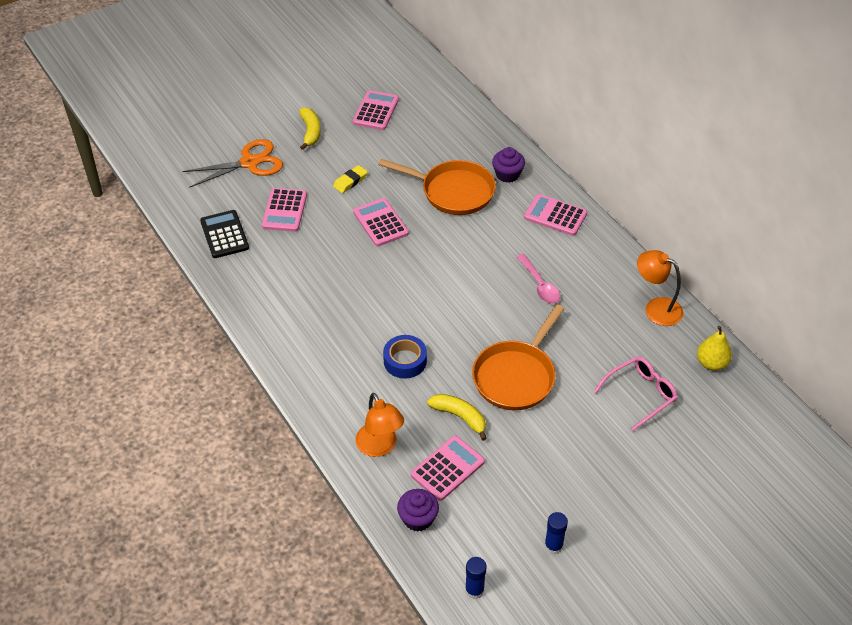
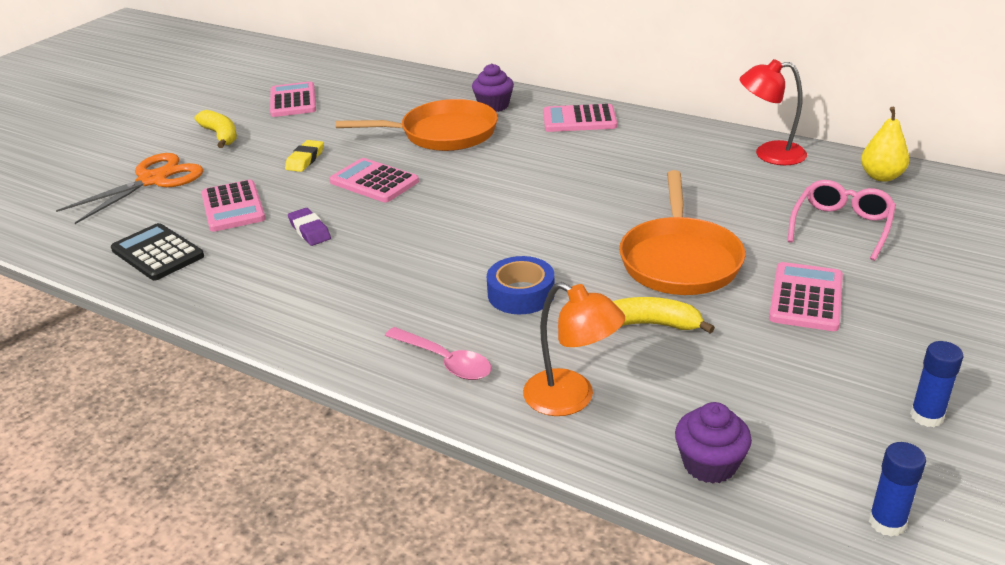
camera: 25 degrees left, 15 degrees down
pink calculator [411,436,485,501] -> pink calculator moved to [769,262,843,331]
pink spoon [517,254,560,304] -> pink spoon moved to [385,327,491,380]
orange lamp [637,250,684,326] -> red lamp [740,59,807,165]
none -> purple eraser [288,208,331,246]

